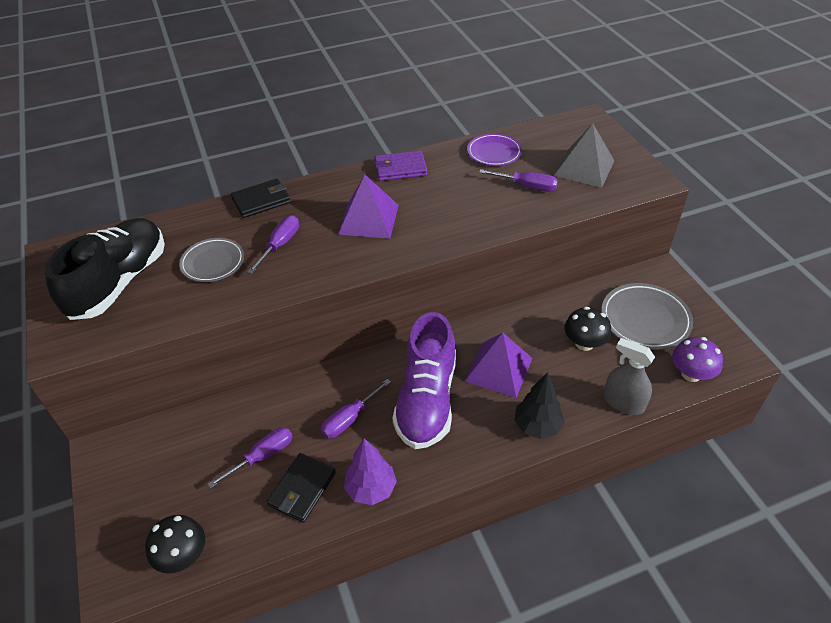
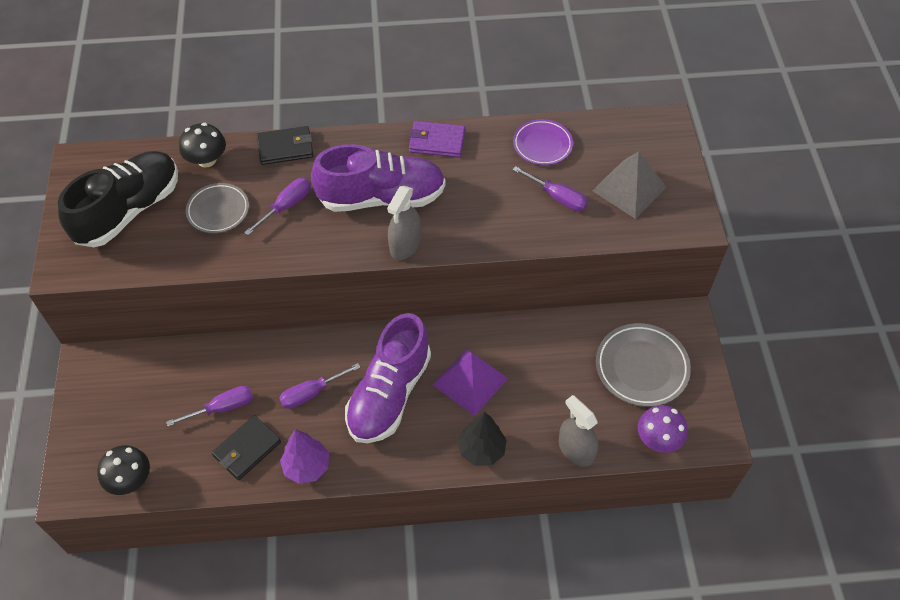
camera: 15 degrees right, 10 degrees up
purple pyramid [338,175,399,239] -> purple shoe [311,144,446,212]
black mushroom [564,307,611,351] -> black mushroom moved to [179,123,226,167]
none -> grey spray bottle [387,186,421,260]

